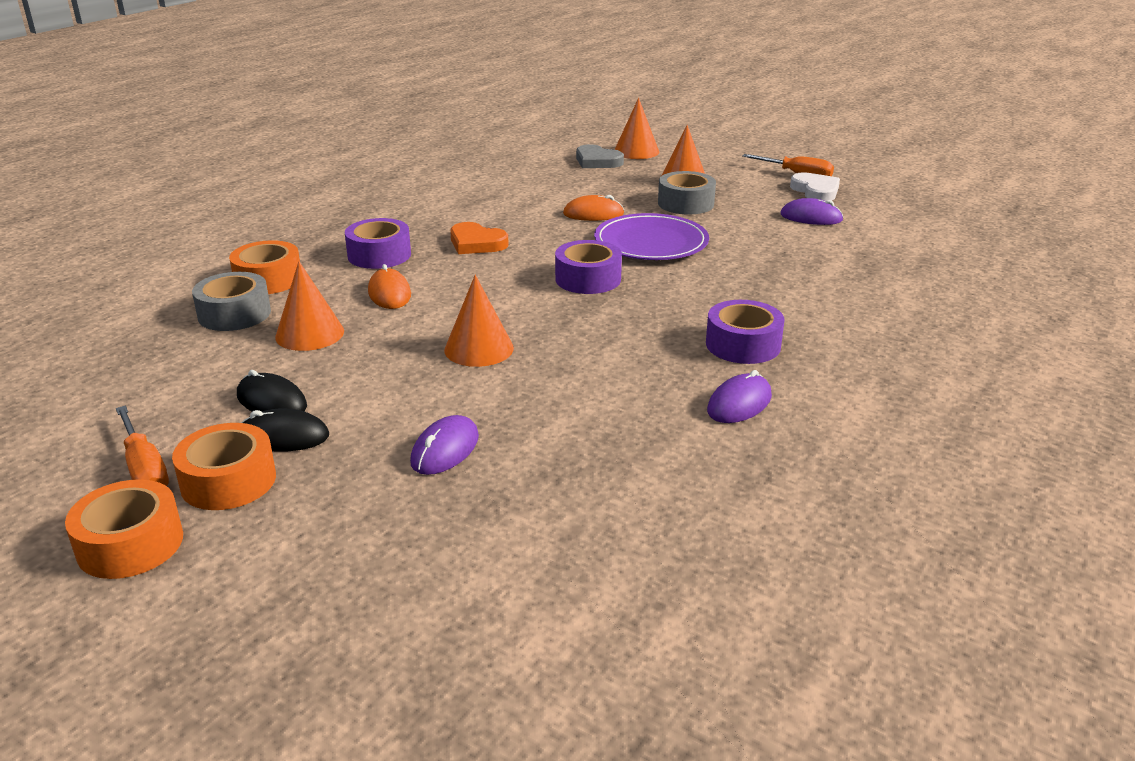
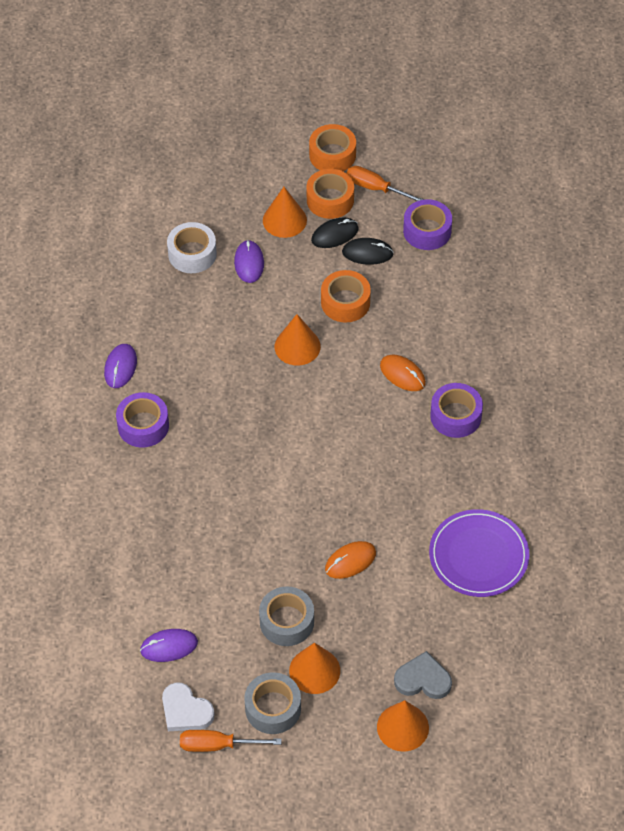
camera: 150 degrees right, 25 degrees up
grey tape [192,272,271,331] -> grey tape moved to [244,672,301,734]
orange tape [229,240,300,294] -> orange tape moved to [321,270,371,323]
orange cone [275,261,344,351] -> orange cone moved to [263,187,307,238]
orange heart [450,222,508,254] -> none
purple tape [555,240,622,294] -> purple tape moved to [403,199,452,250]
purple plate [594,213,709,260] -> purple plate moved to [429,509,530,597]
none -> white tape [167,222,217,273]

